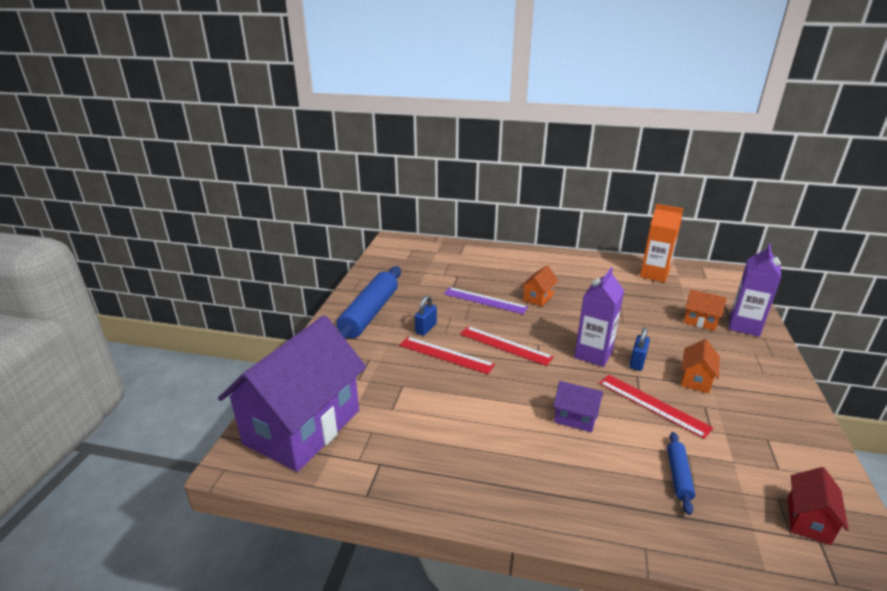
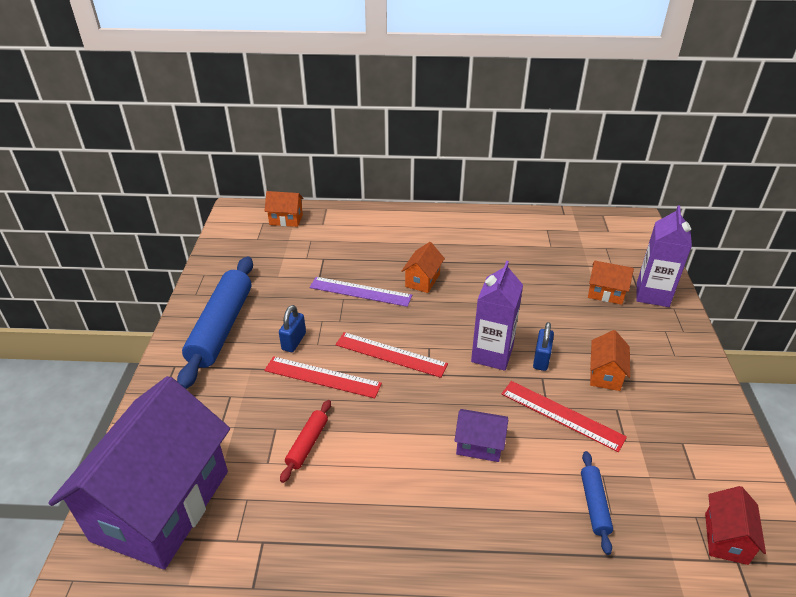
camera: 10 degrees left, 10 degrees up
orange carton [640,204,683,282] -> none
none -> orange house [265,191,304,227]
none -> red rolling pin [280,400,331,483]

